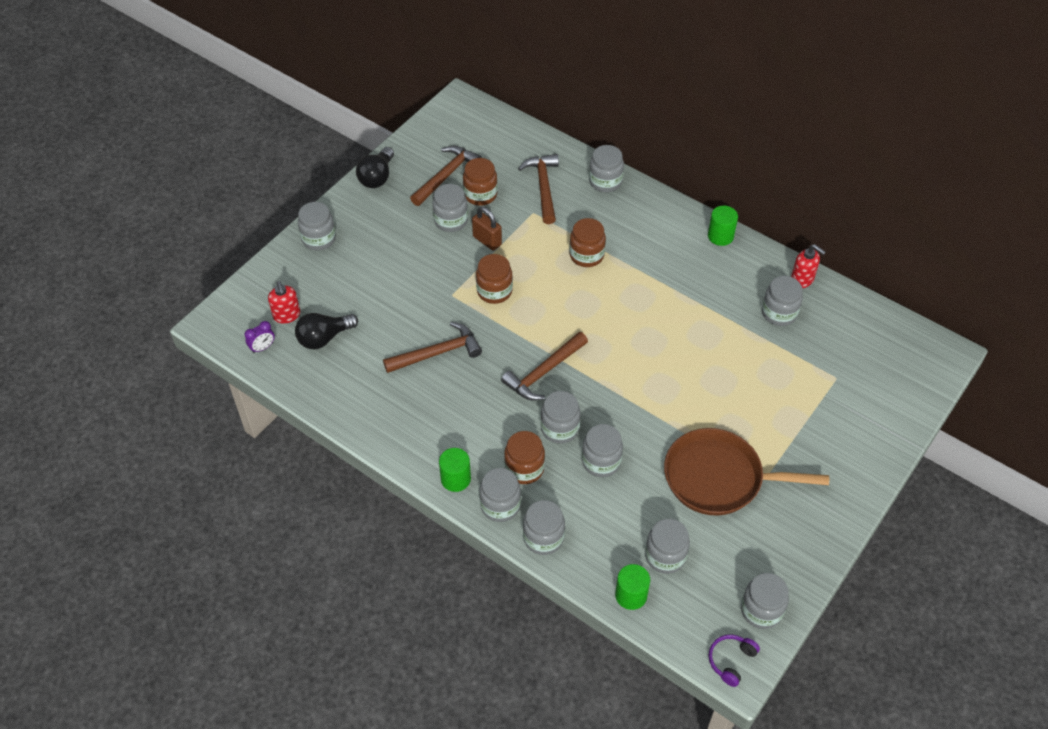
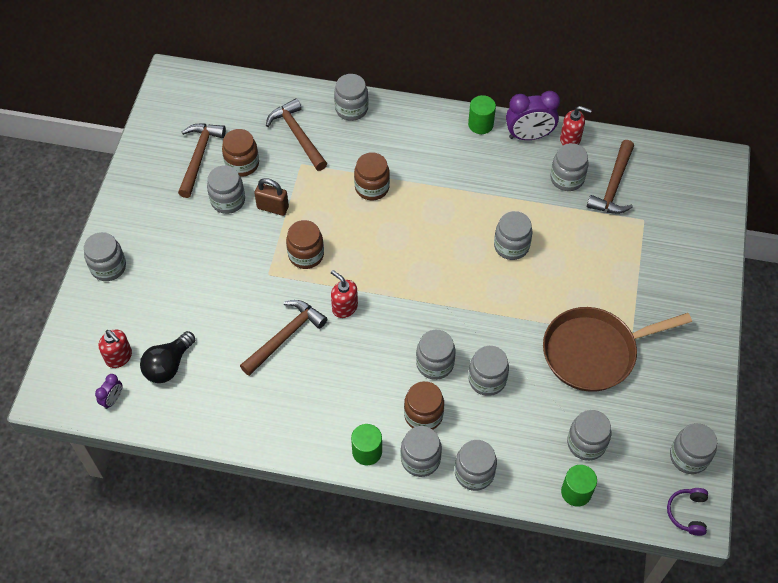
camera: 25 degrees left, 5 degrees up
black light bulb [356,147,394,188] -> none
brown hammer [501,332,588,401] -> brown hammer moved to [587,140,634,214]
none -> red soap dispenser [331,270,358,318]
none -> grey jar [494,211,532,260]
none -> purple clock [506,91,560,140]

